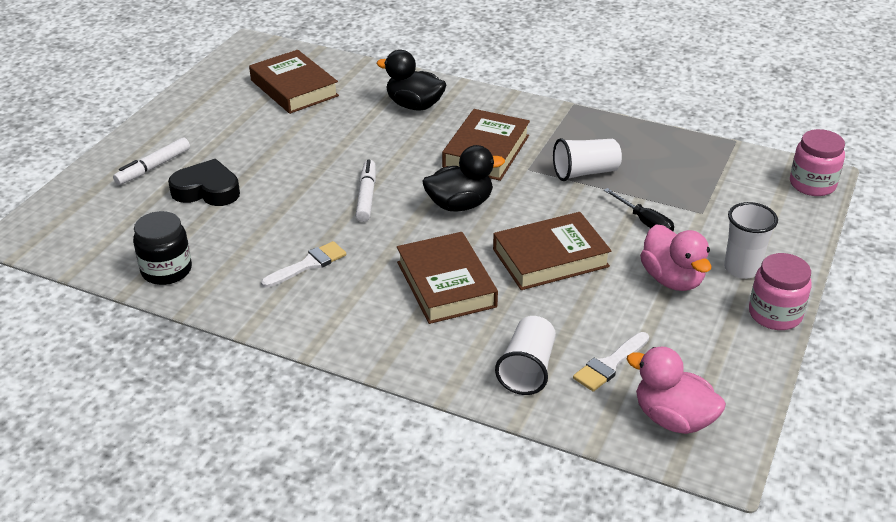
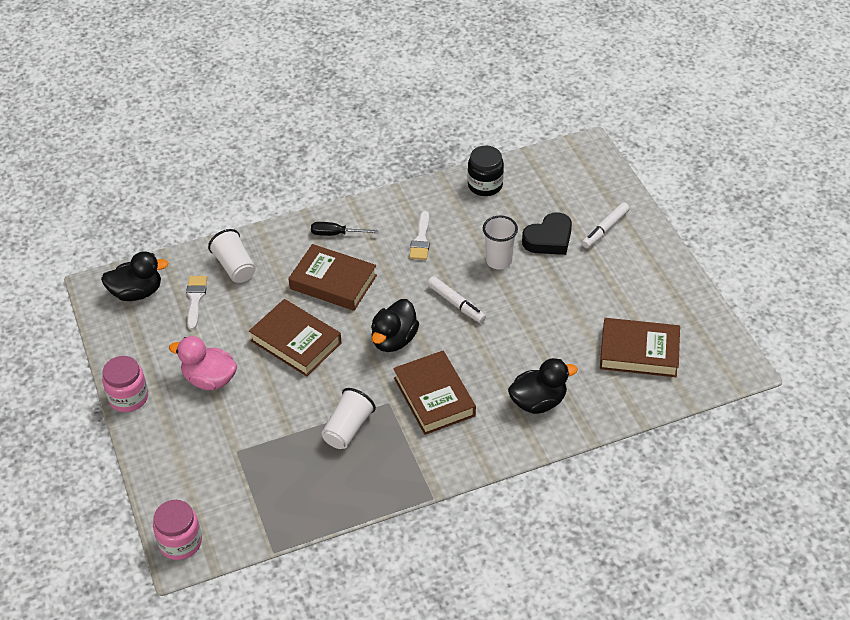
camera: 135 degrees right, 10 degrees up
white marker [113,137,190,185] -> white marker turned 135 degrees counterclockwise [582,202,629,249]
brown book [493,212,611,290] -> brown book turned 75 degrees counterclockwise [249,299,342,377]
black screwdriver [604,188,674,231] -> black screwdriver moved to [311,222,379,236]
pink duck [626,346,726,434] -> black duck [101,251,168,301]
white cup [724,202,778,279] -> white cup moved to [483,216,518,270]

